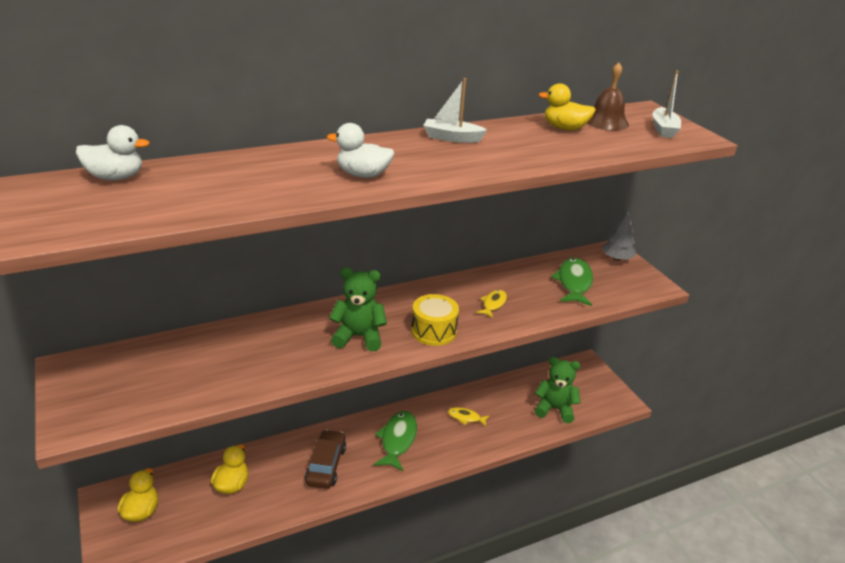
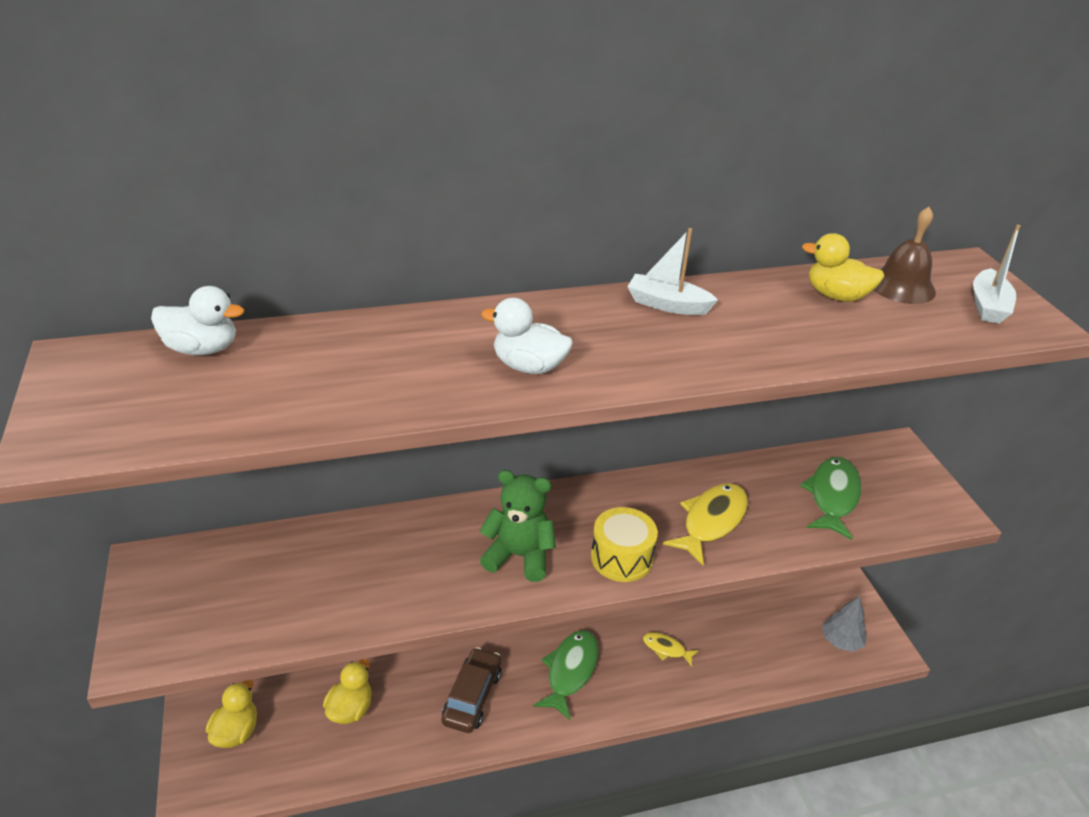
camera: 10 degrees right, 5 degrees up
yellow fish [476,290,507,318] -> yellow fish [663,483,748,565], size x1.78
green teddy bear [535,357,581,423] -> none
grey tree [602,212,636,261] -> grey tree moved to [822,596,867,652]

